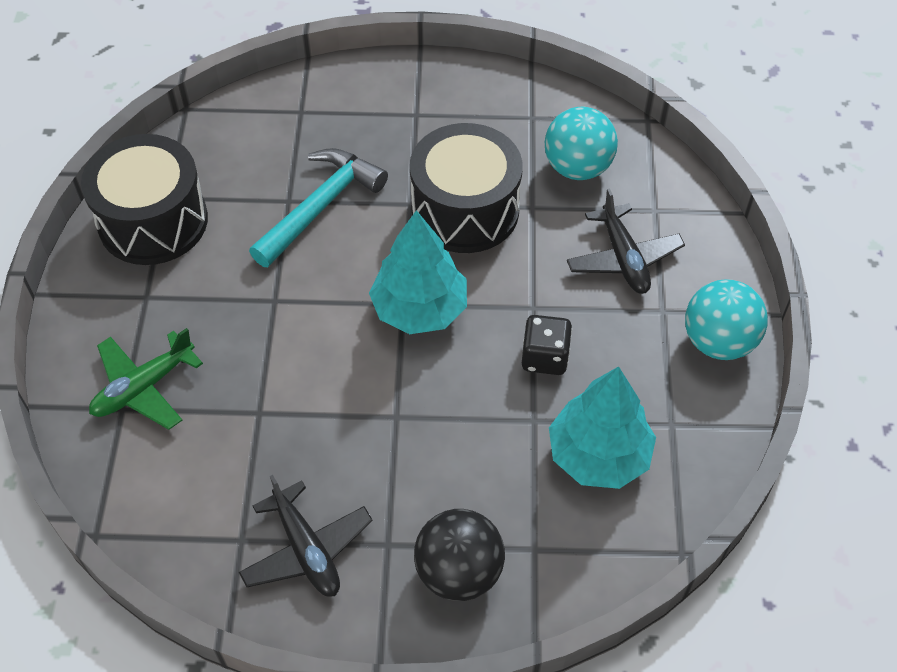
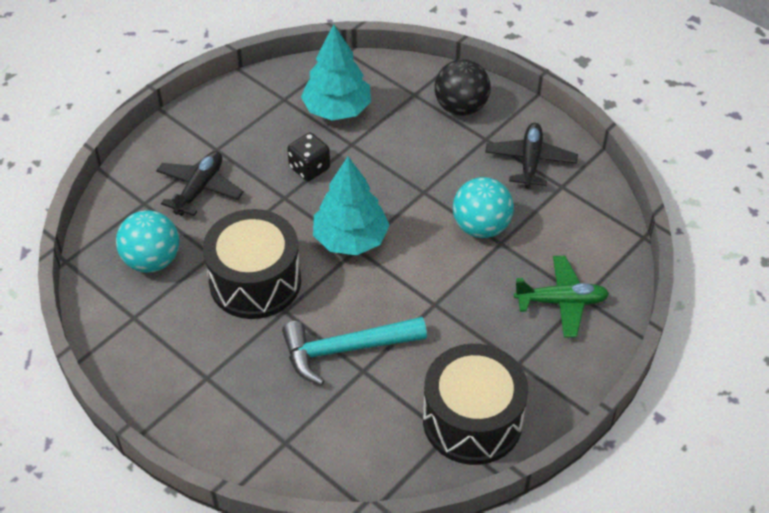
camera: 140 degrees left, 5 degrees down
turquoise ball [685,279,768,360] -> turquoise ball moved to [453,177,514,238]

